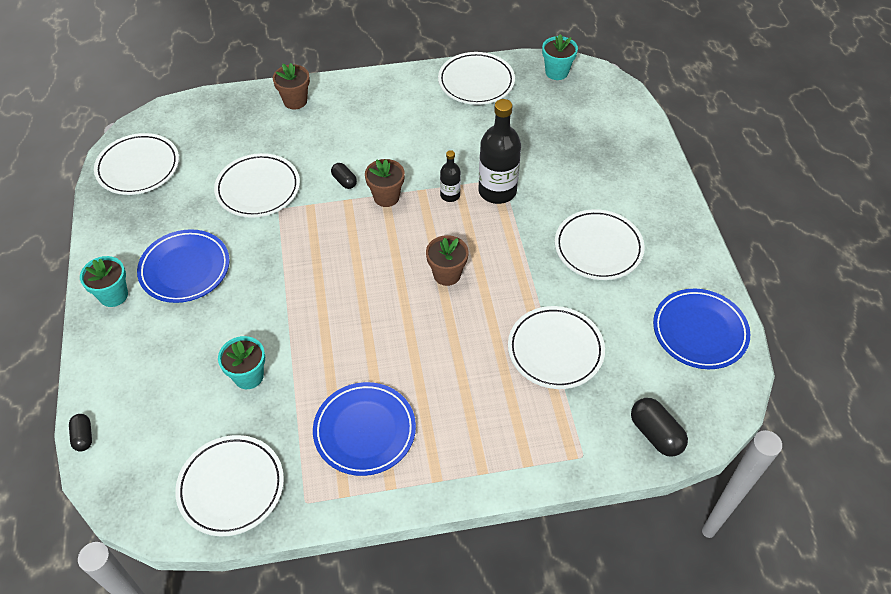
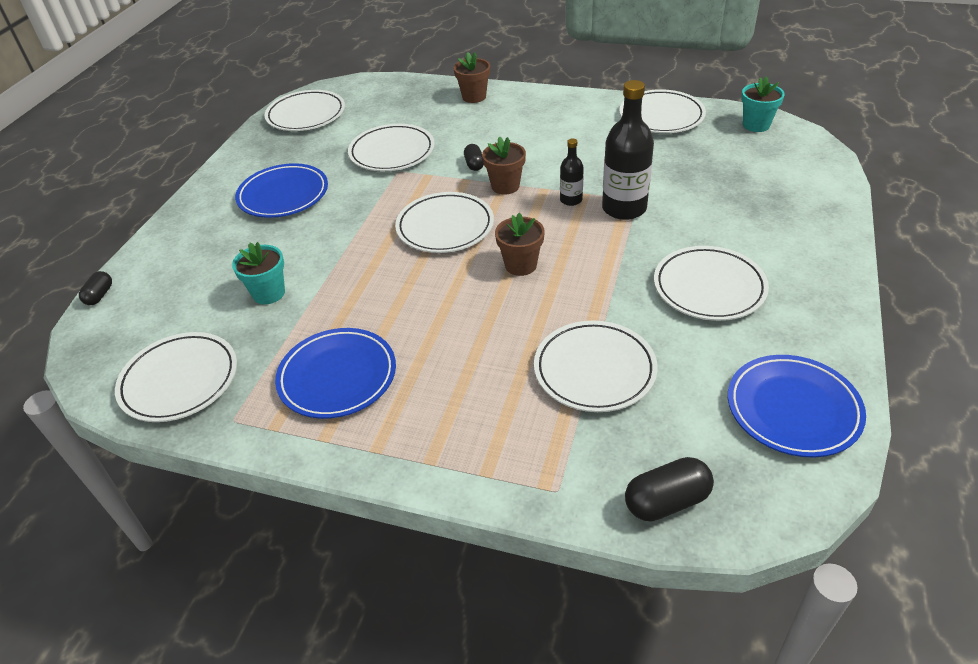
camera: 30 degrees right, 10 degrees down
turquoise flower pot [80,256,128,307] -> none
black capsule [631,398,688,457] -> black capsule turned 75 degrees clockwise [625,457,714,521]
none -> white plate [395,192,494,253]

